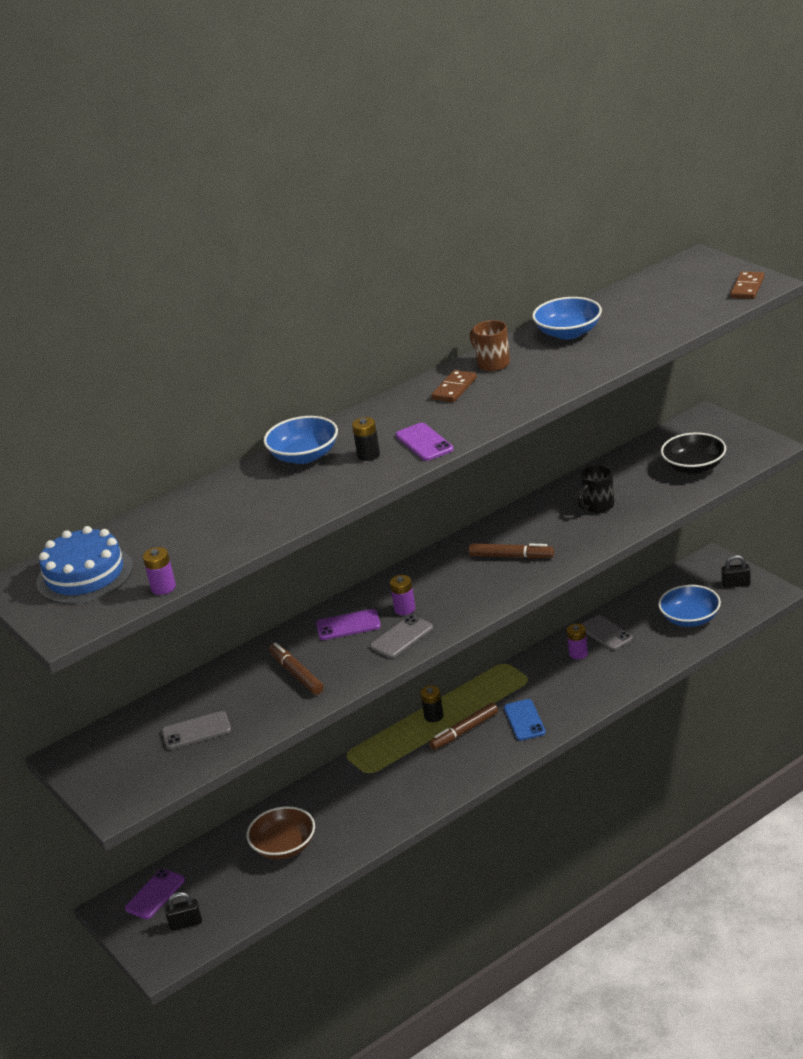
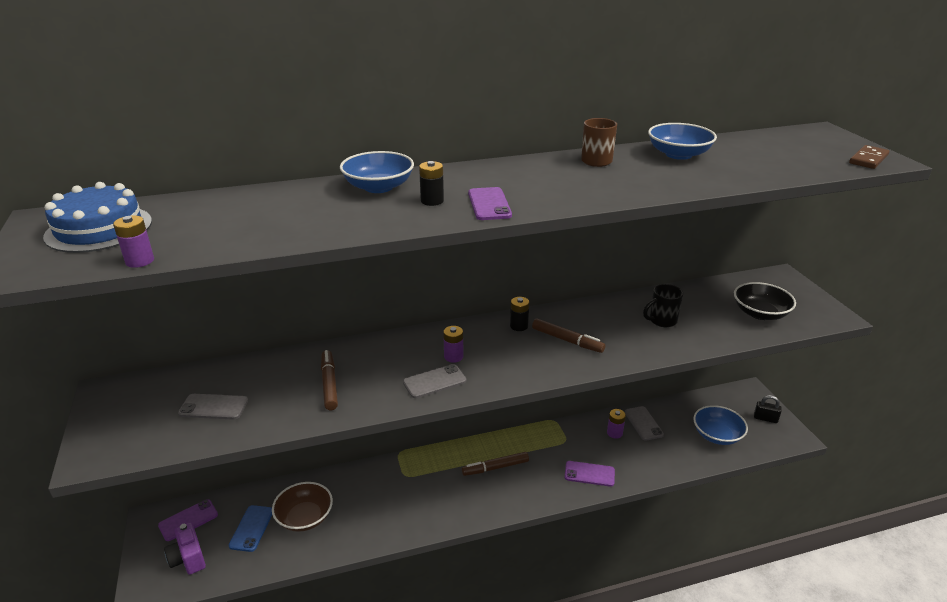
camera: 15 degrees right, 0 degrees up
black padlock [165,892,202,931] -> purple camera [164,522,206,575]
purple phone [316,609,381,640] -> purple phone moved to [565,461,615,487]
black battery [420,685,444,722] -> black battery moved to [510,297,529,331]
brown domino [431,370,477,402] -> none
blue phone [504,699,546,741] -> blue phone moved to [229,505,272,552]

